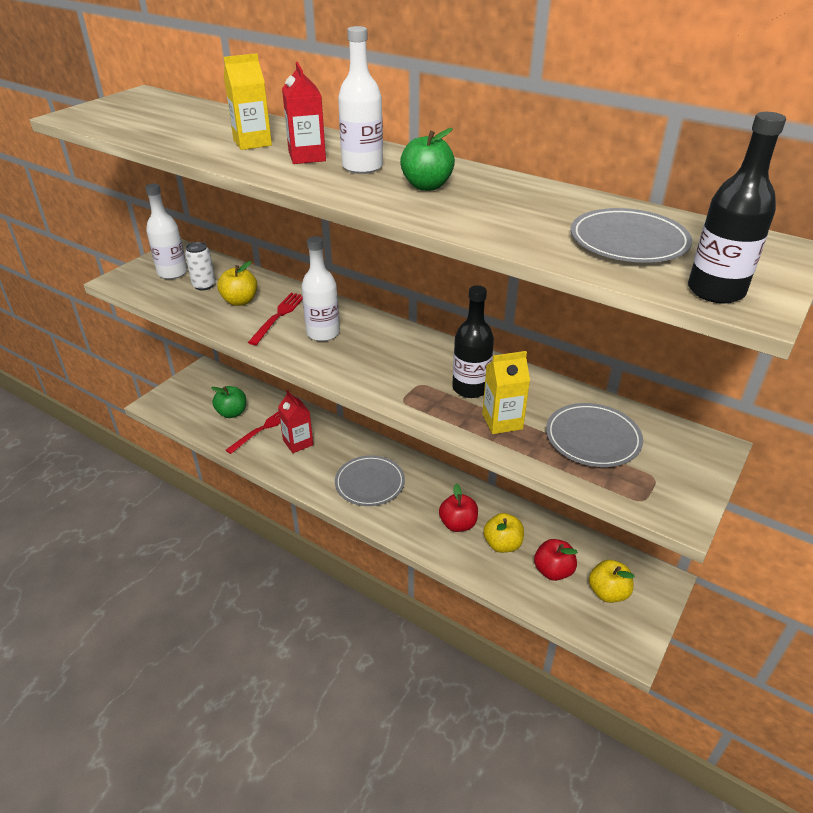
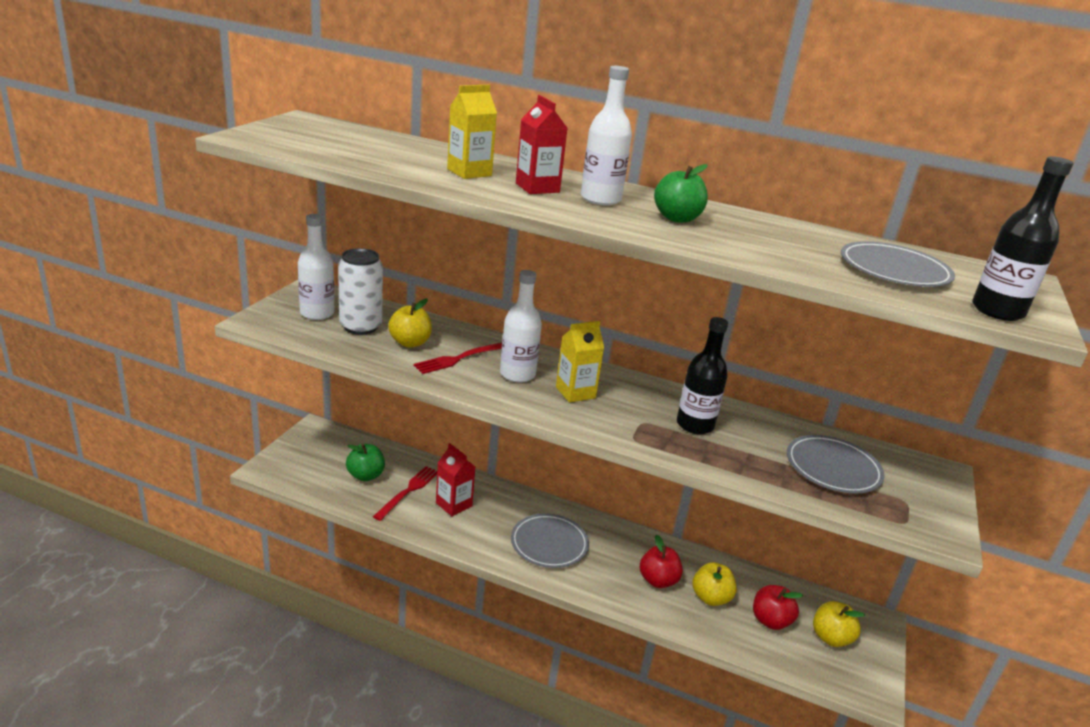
camera: 15 degrees left, 10 degrees down
white can [185,242,215,290] -> white can [338,248,383,335], size x1.59
red fork [248,293,303,345] -> red fork turned 135 degrees counterclockwise [413,342,502,374]
yellow carton [482,351,530,434] -> yellow carton moved to [556,321,604,403]

